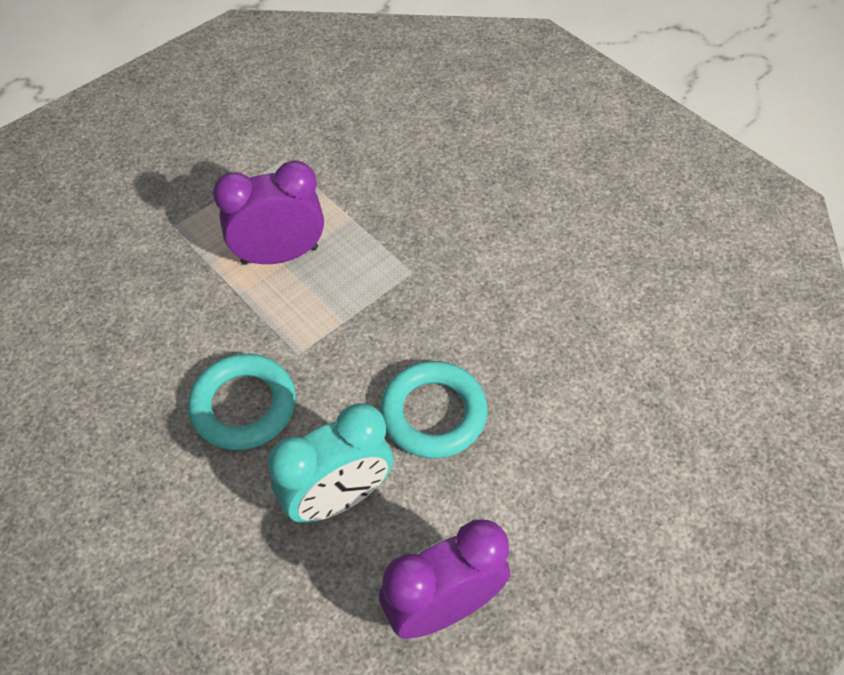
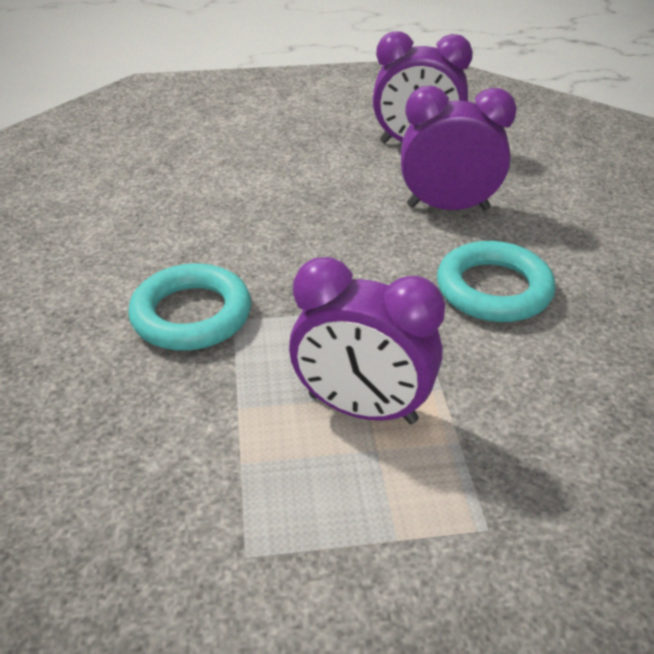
camera: 145 degrees left, 15 degrees down
turquoise clock [268,403,393,523] -> purple clock [401,86,517,211]
turquoise ring [380,361,488,458] -> turquoise ring moved to [128,263,251,351]

